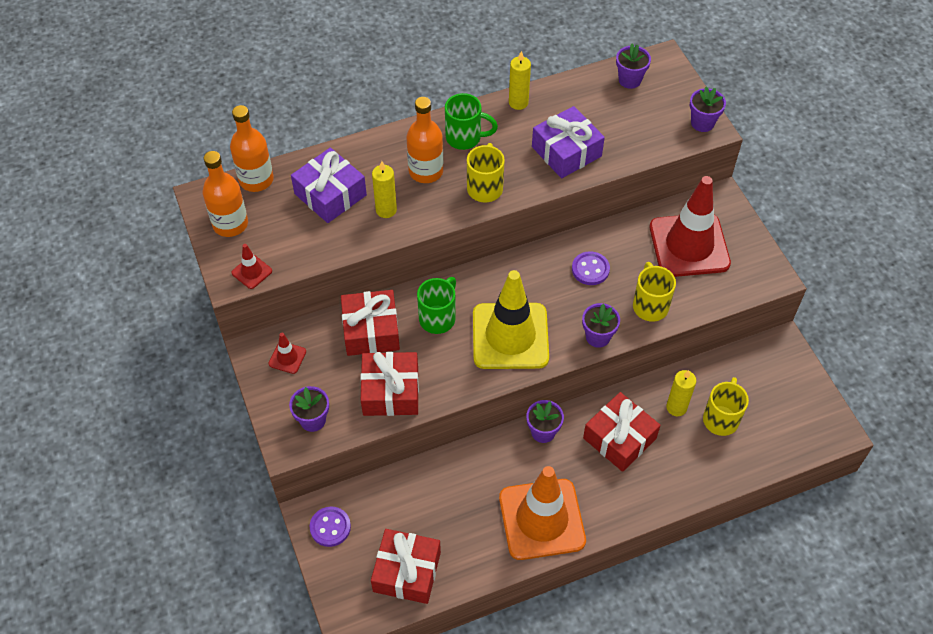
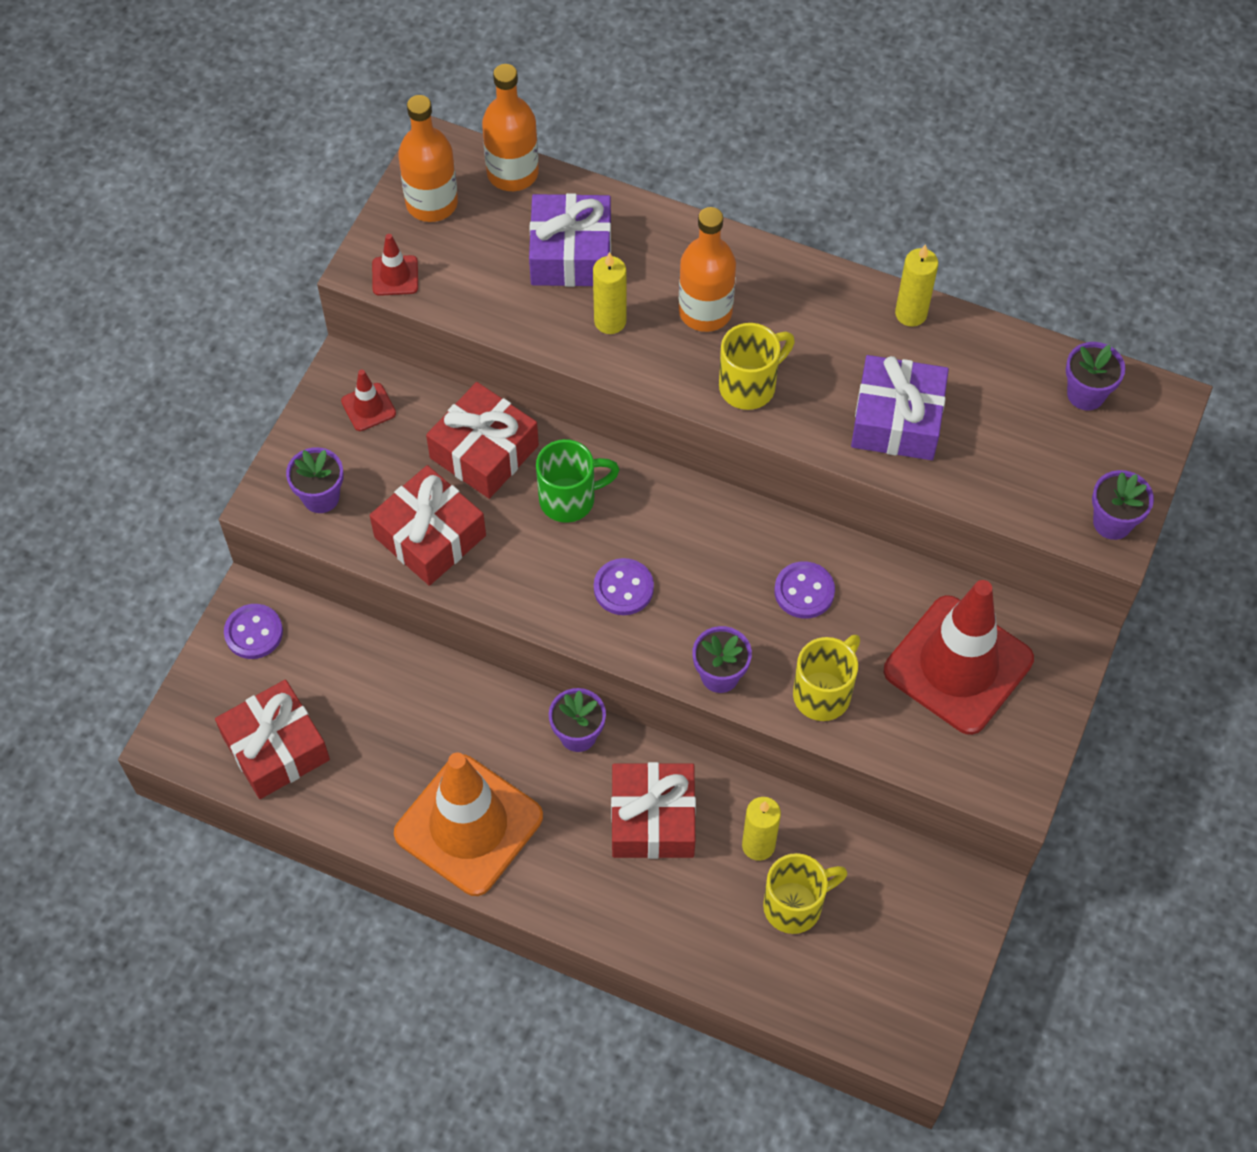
camera: 45 degrees right, 5 degrees up
green mug [445,93,498,150] -> none
yellow traffic cone [473,270,549,369] -> purple button [594,558,654,615]

